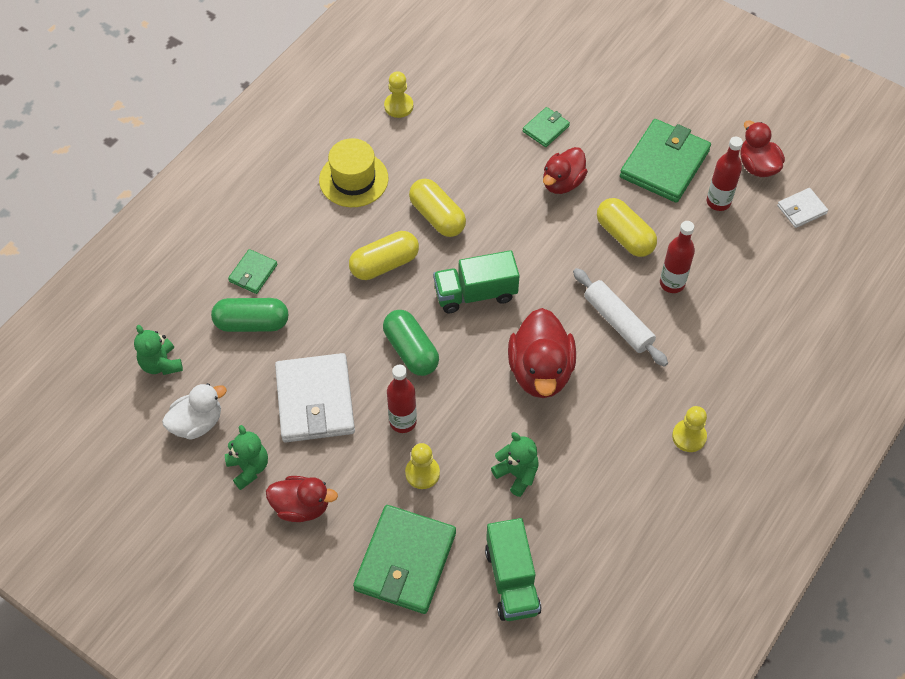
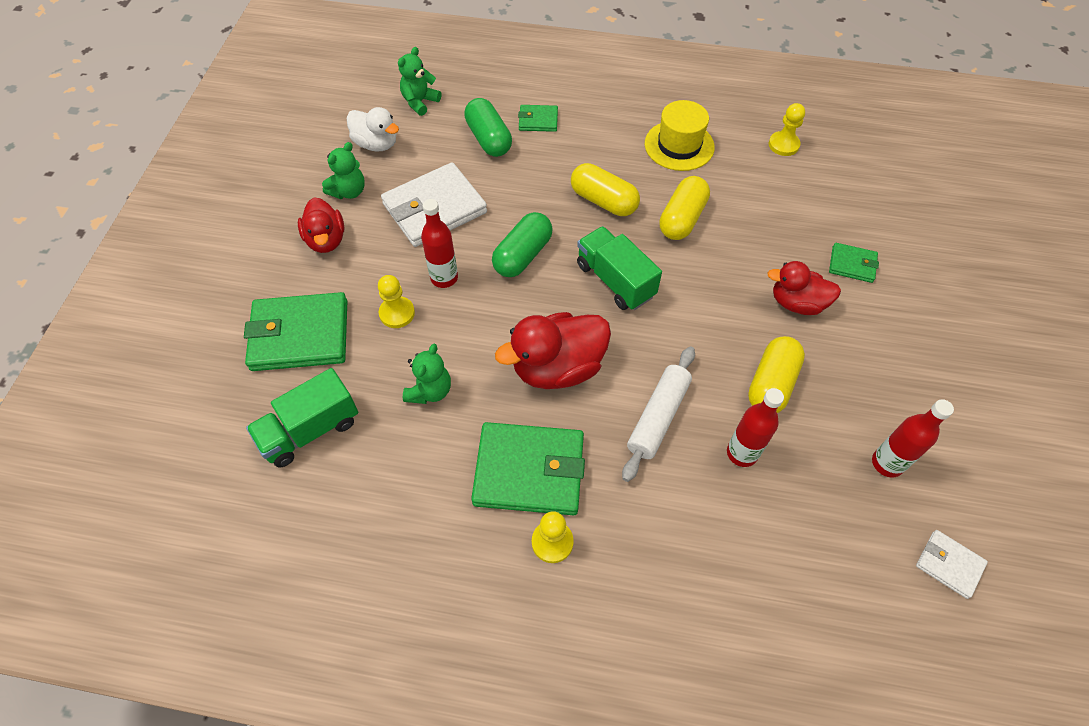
camera: 65 degrees right, 0 degrees up
green wallet [620,119,711,203] -> green wallet moved to [471,422,585,515]
red duck [740,120,785,177] -> none

